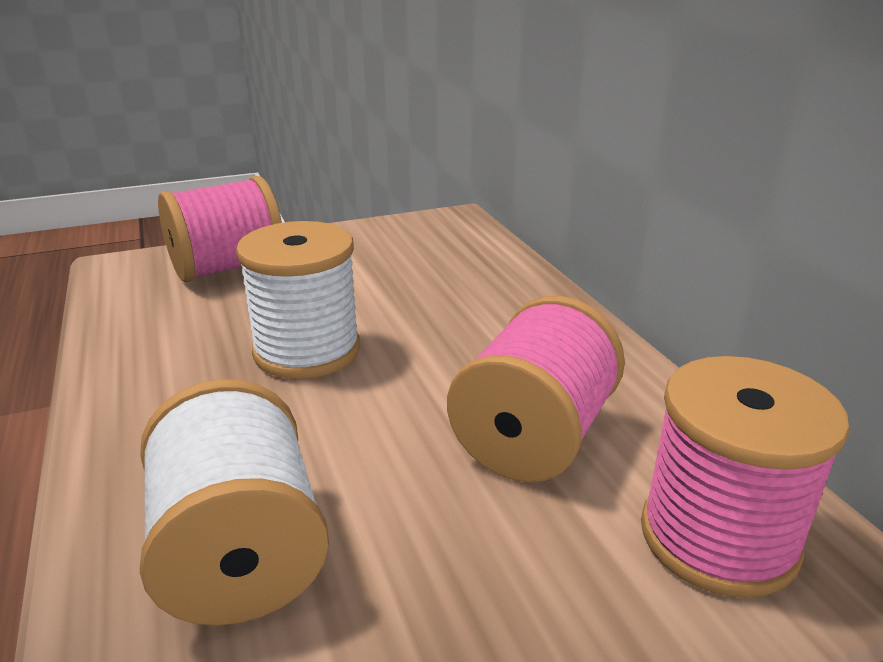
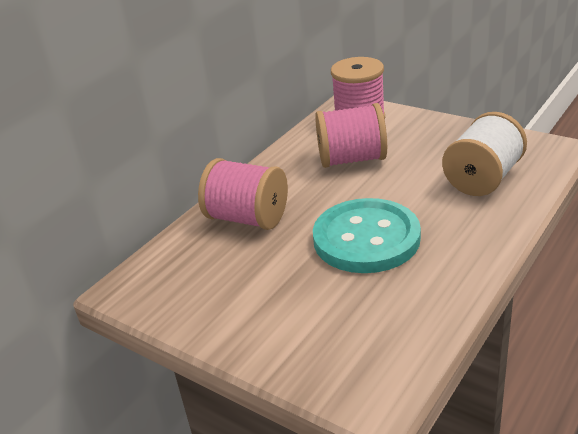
camera: 120 degrees left, 5 degrees up
pink spool [158,176,282,282] -> pink spool moved to [198,158,288,230]
white spool [236,221,360,379] -> turquoise button [313,198,421,273]

